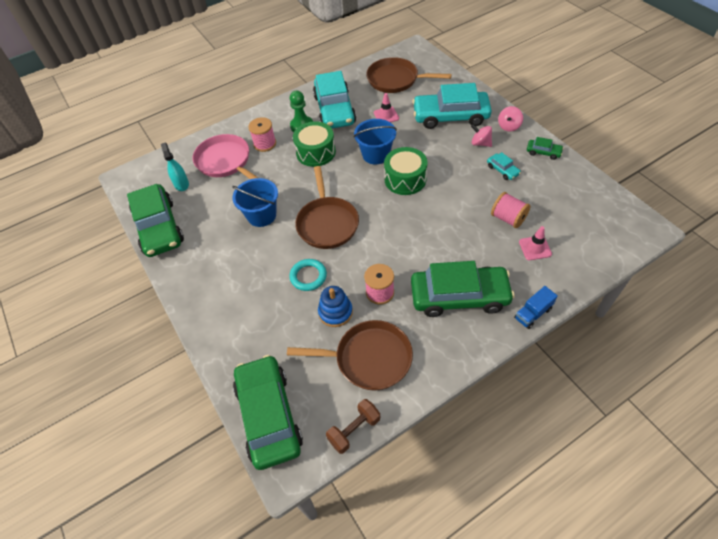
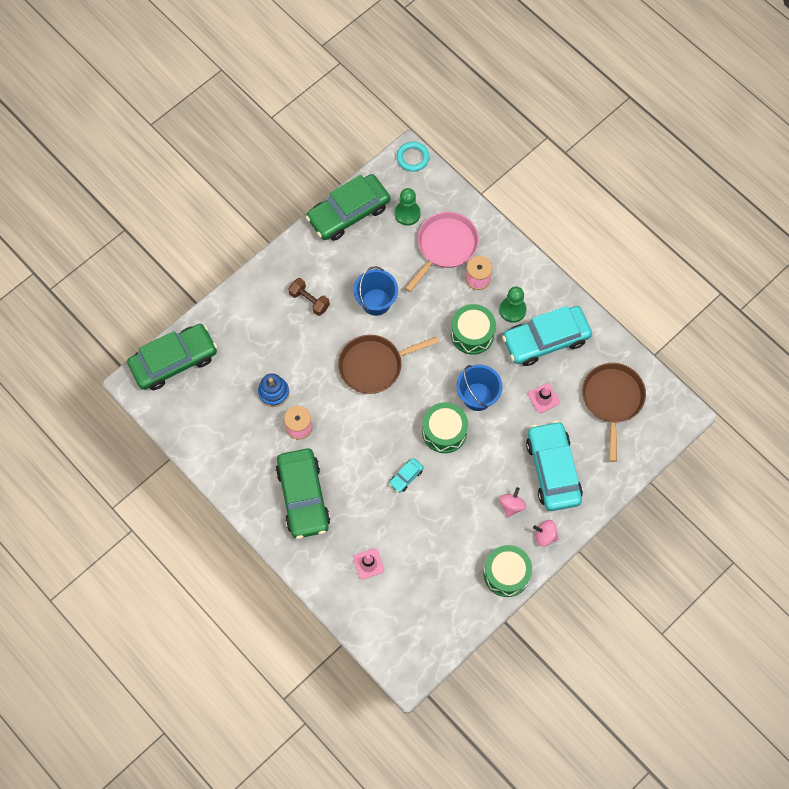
camera: 75 degrees right, 15 degrees up
turquoise spray bottle [161,143,189,191] -> green pawn [395,188,421,226]
brown pan [287,320,413,390] -> none
turquoise ring [290,259,327,291] -> turquoise ring moved to [396,142,429,172]
brown dumbbell [326,399,380,454] -> brown dumbbell moved to [288,278,330,316]
turquoise car [487,152,521,180] -> turquoise car moved to [389,458,424,493]
pink spool [491,192,531,228] -> none
blue truck [514,286,558,329] -> none
green car [527,137,564,160] -> green drum [484,545,532,597]

